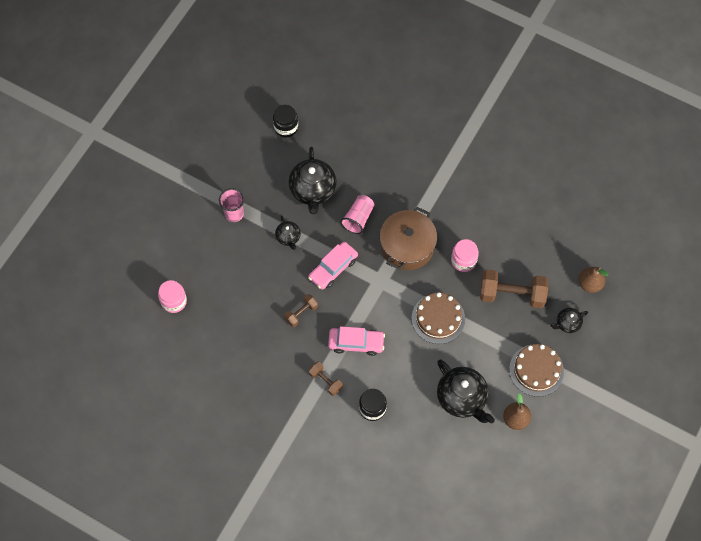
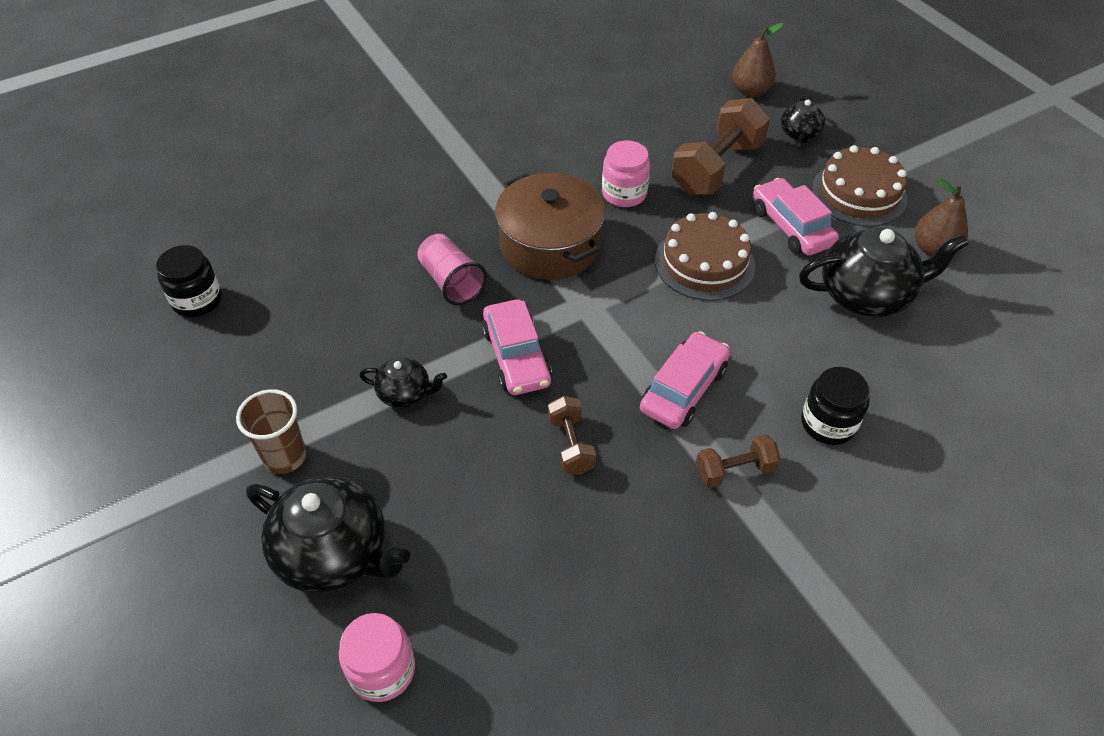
camera: 60 degrees left, 15 degrees down
pink cup [219,188,244,222] -> brown cup [236,389,307,474]
black teapot [288,146,337,214] -> black teapot moved to [246,476,410,594]
none -> pink car [753,178,839,256]

